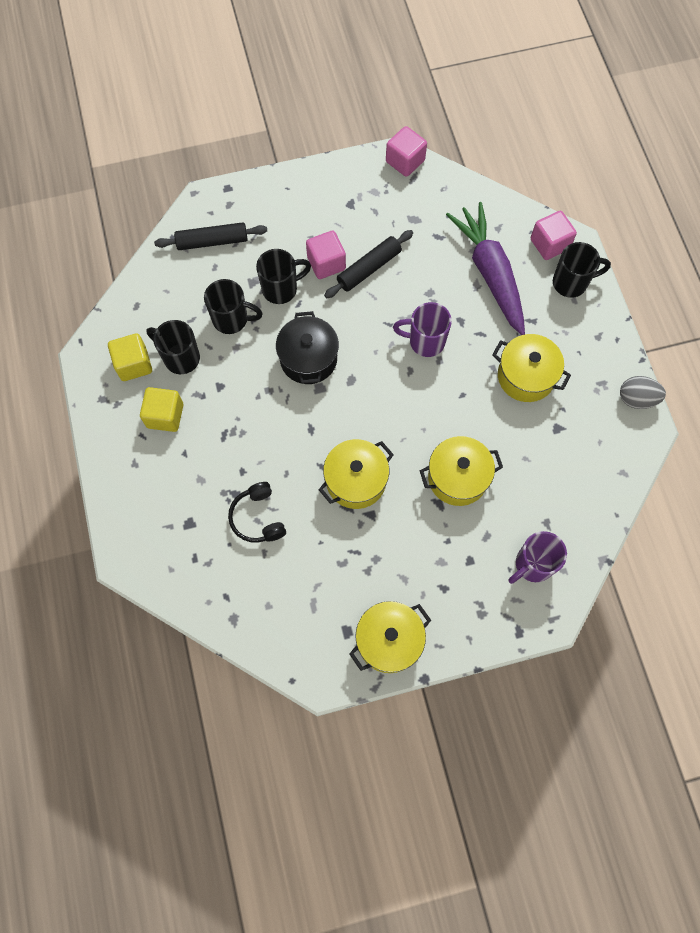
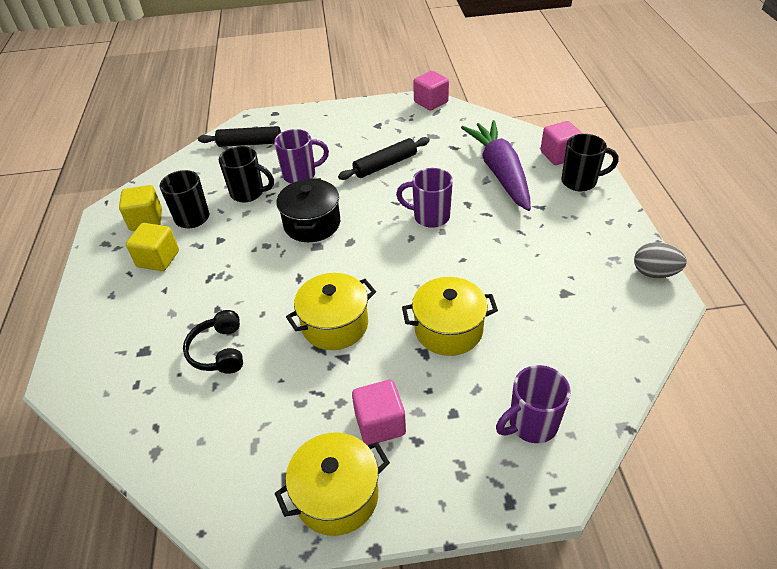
camera: 10 degrees right, 25 degrees down
black mug [256,249,311,304] -> purple mug [274,129,329,184]
pink cube [306,231,346,279] -> pink cube moved to [352,380,406,445]
yellow pot [492,334,571,402] -> none

